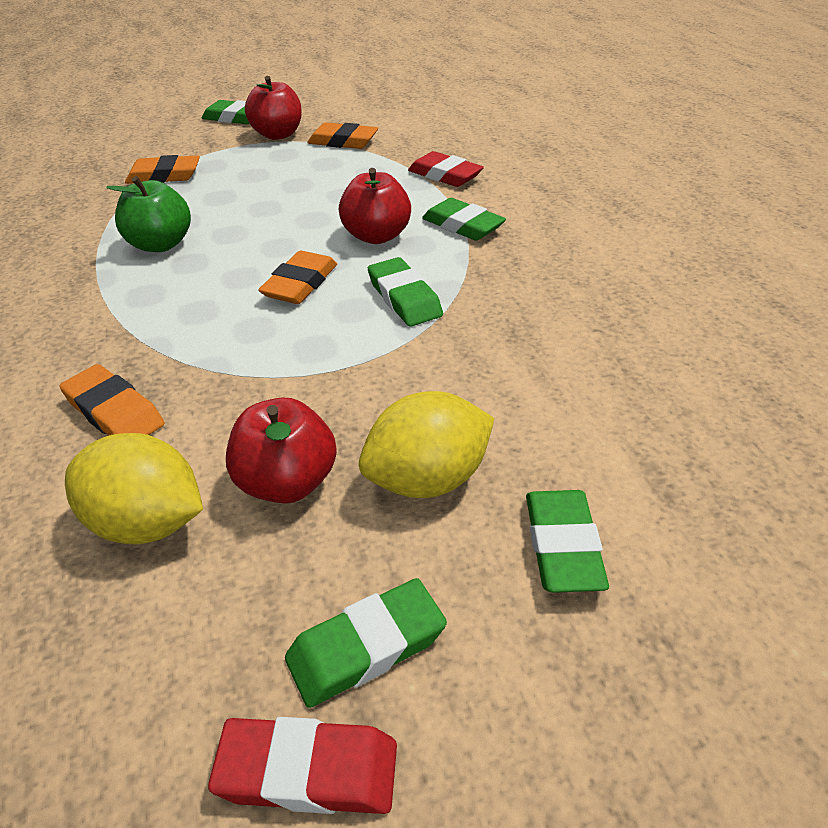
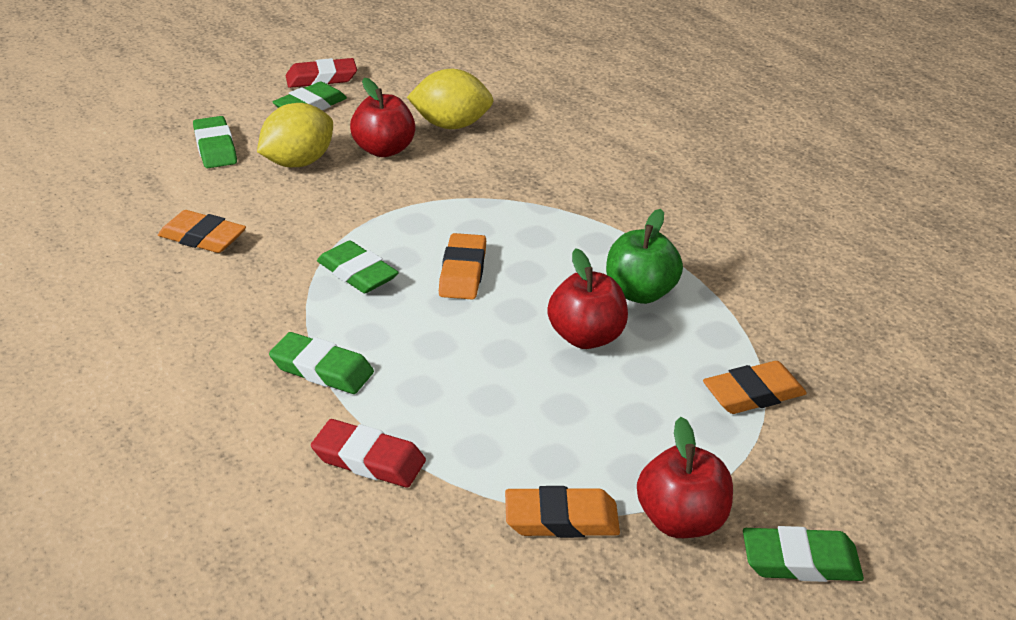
camera: 160 degrees right, 5 degrees down
orange eraser [59,364,164,435] -> orange eraser moved to [158,210,246,253]
red apple [339,168,411,244] -> red apple moved to [547,248,628,349]

